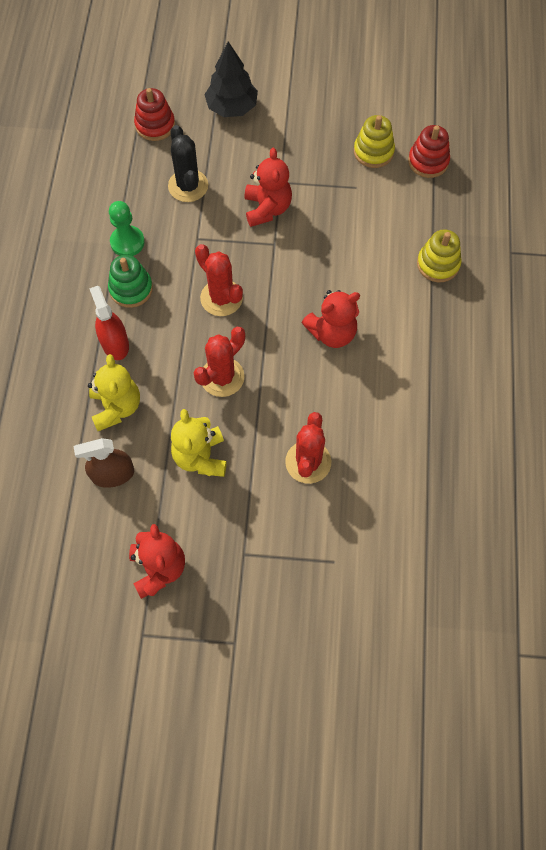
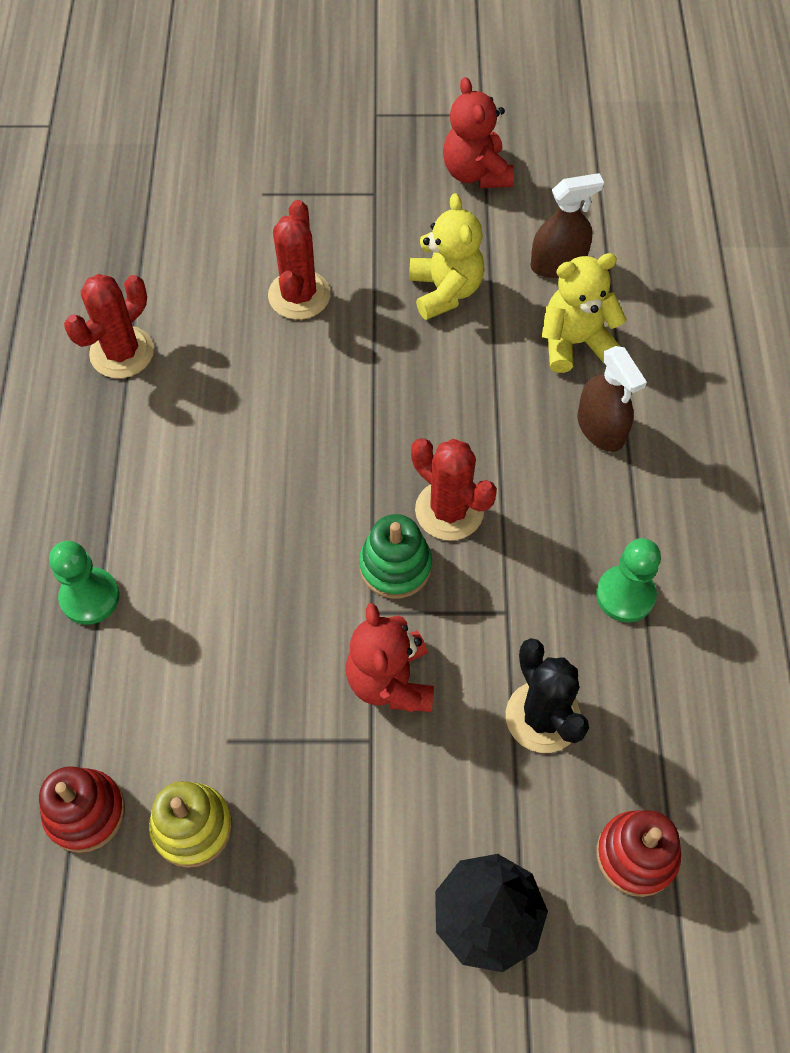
camera: 175 degrees right, 5 degrees down
yellow teddy bear [88,354,140,431] -> yellow teddy bear turned 90 degrees clockwise [542,253,627,373]
red spray bottle [89,286,129,360] -> brown spray bottle [578,346,647,452]
green stacking toy [108,255,153,308] -> green stacking toy moved to [359,514,432,599]
red cactus [194,327,245,397] -> red cactus moved to [64,274,154,378]
red teddy bear [302,290,360,348] -> none
yellow stacking toy [417,229,461,282] -> green pawn [49,541,120,625]

